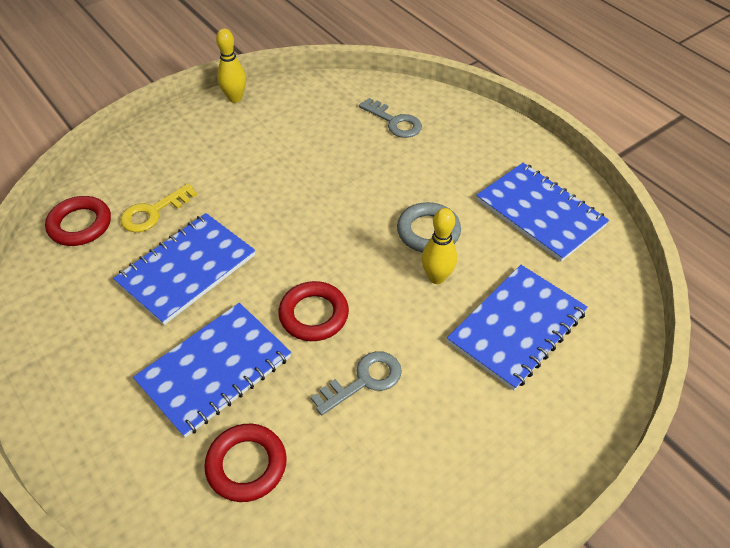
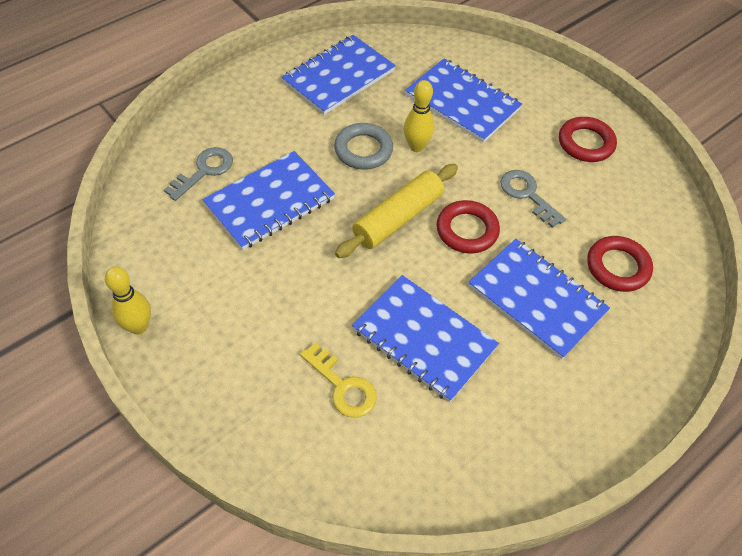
camera: 95 degrees left, 5 degrees up
red ring [45,196,111,246] -> red ring moved to [559,117,617,162]
none -> blue notebook [203,151,335,250]
none -> yellow rolling pin [335,164,458,258]

